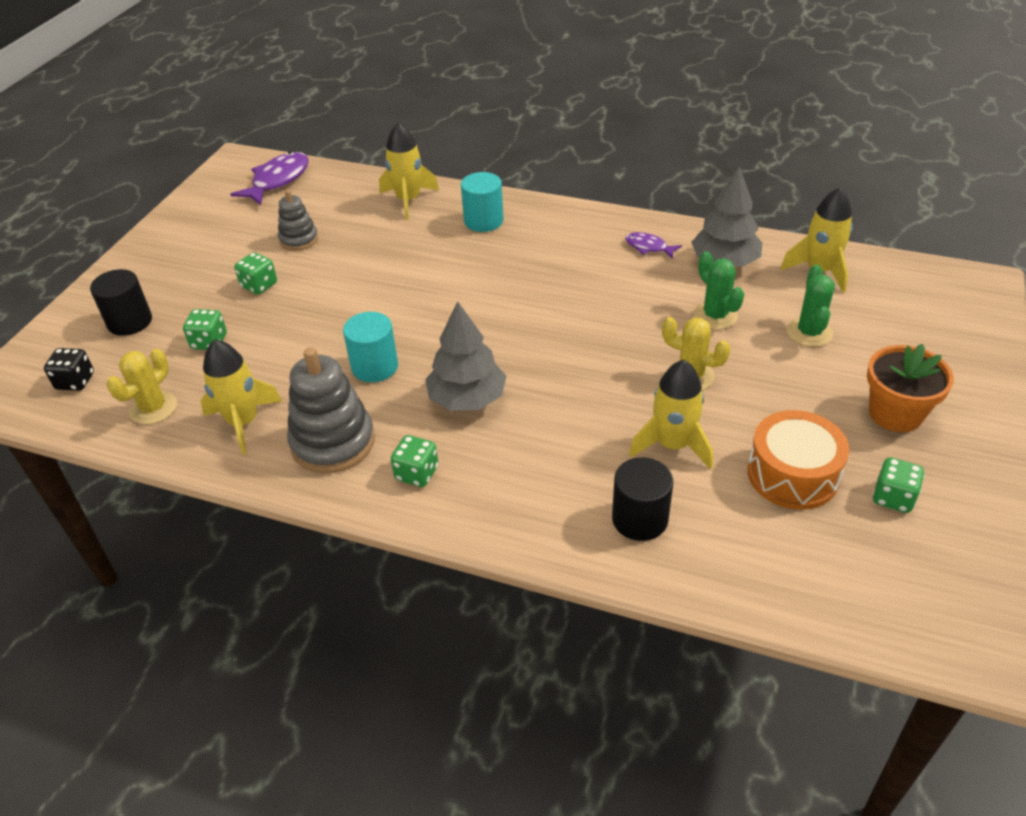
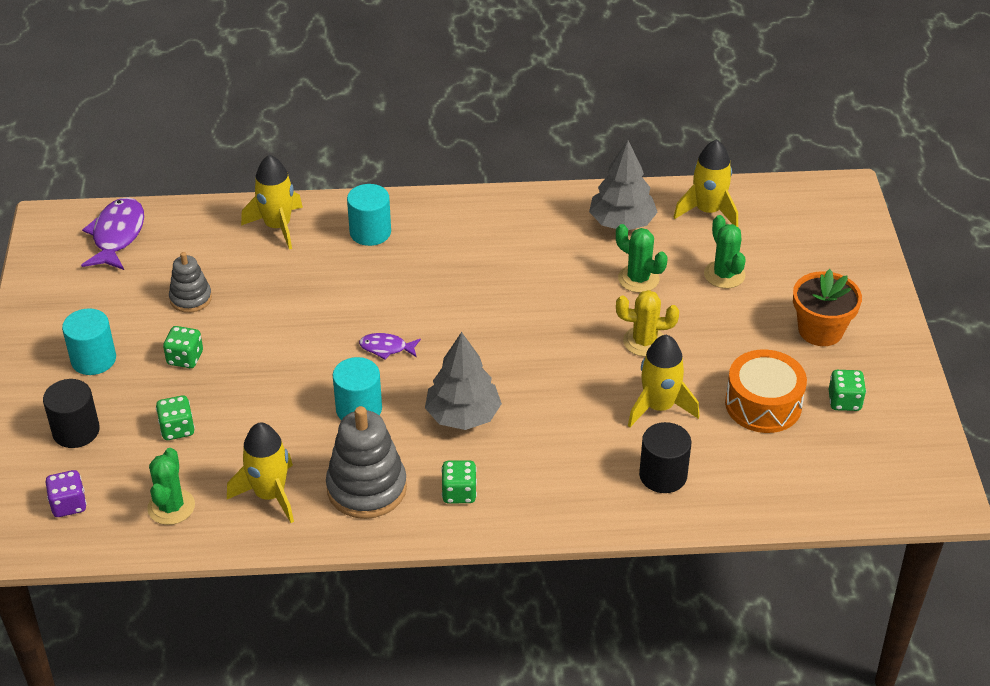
camera: 25 degrees left, 0 degrees up
black dice [44,348,94,391] -> purple dice [46,470,87,517]
yellow cactus [107,349,177,425] -> green cactus [147,448,195,525]
purple fish [625,232,682,259] -> purple fish moved to [359,333,421,360]
none -> turquoise cylinder [62,308,116,375]

